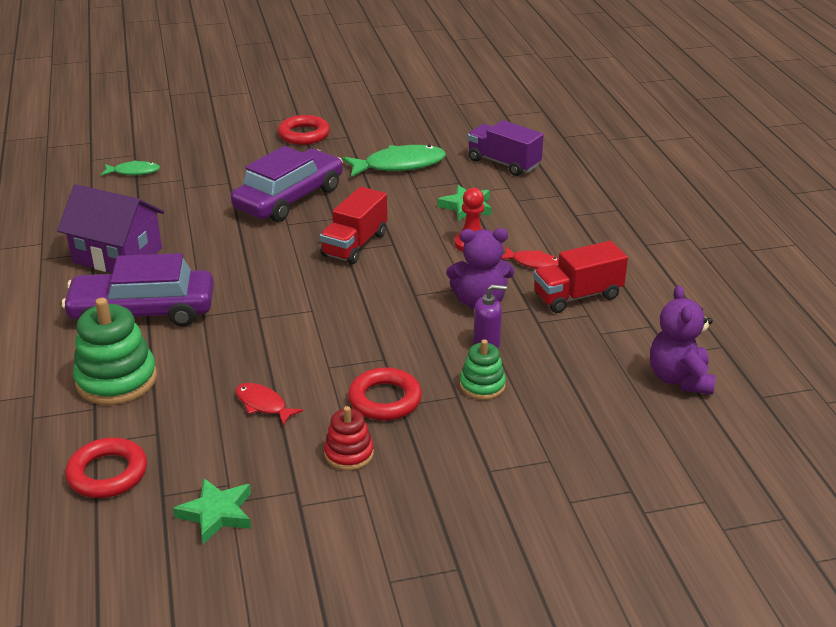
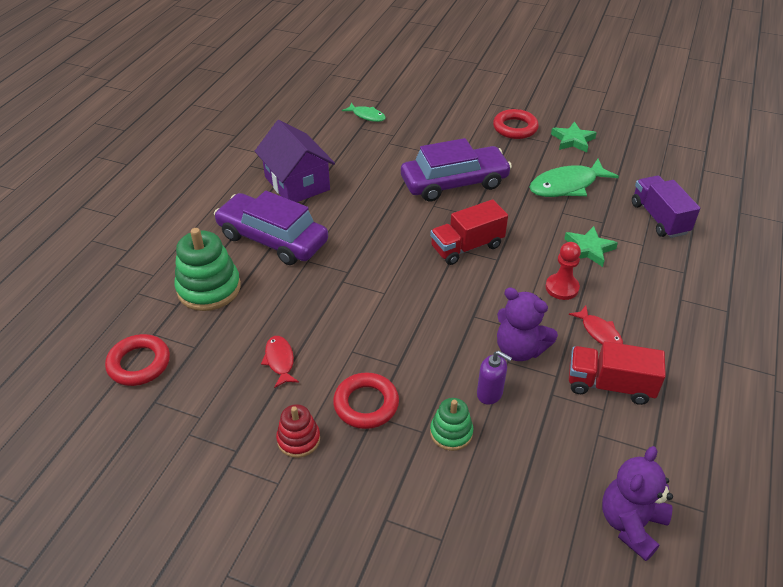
camera: 35 degrees right, 10 degrees up
green star [173,478,251,544] -> green star moved to [551,122,597,152]
green fish [343,145,446,177] -> green fish turned 135 degrees clockwise [530,159,619,197]

